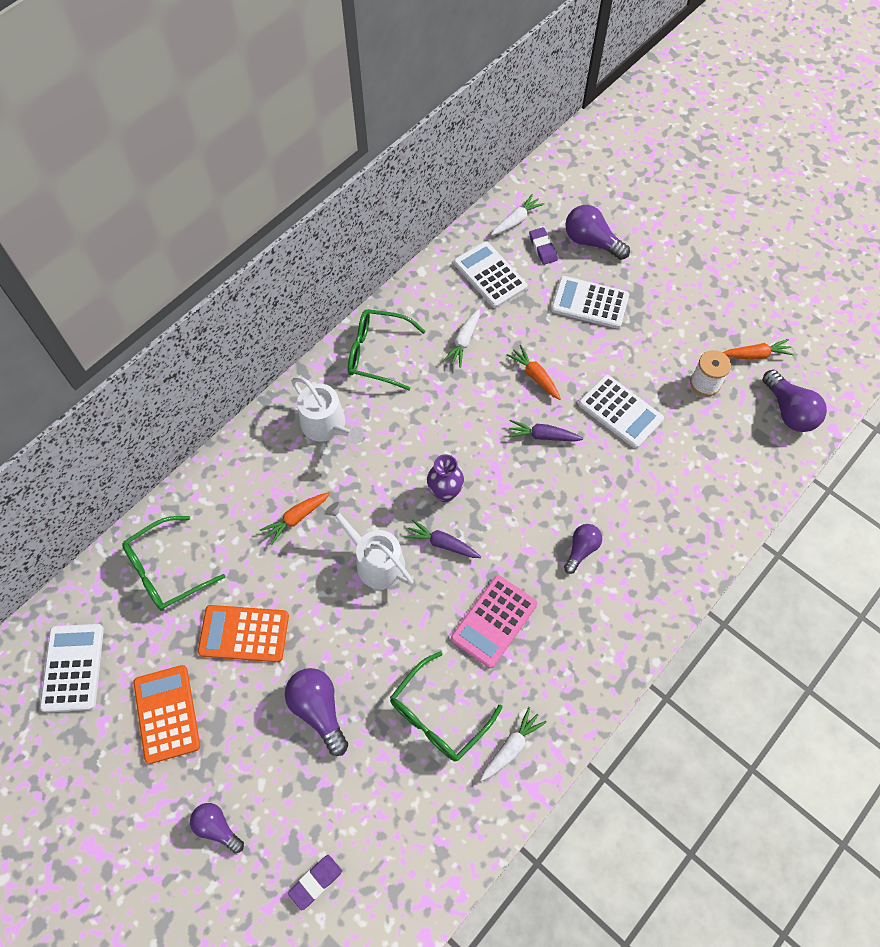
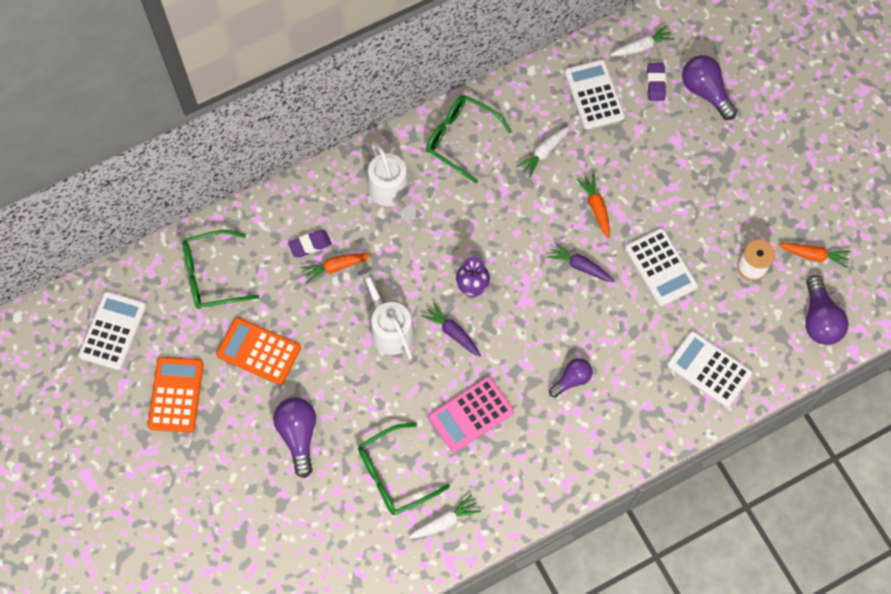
camera: 20 degrees right, 5 degrees up
purple light bulb [190,803,244,854] -> none
purple eraser [288,855,342,910] -> purple eraser moved to [288,230,332,258]
white calculator [551,276,629,329] -> white calculator moved to [667,331,752,407]

